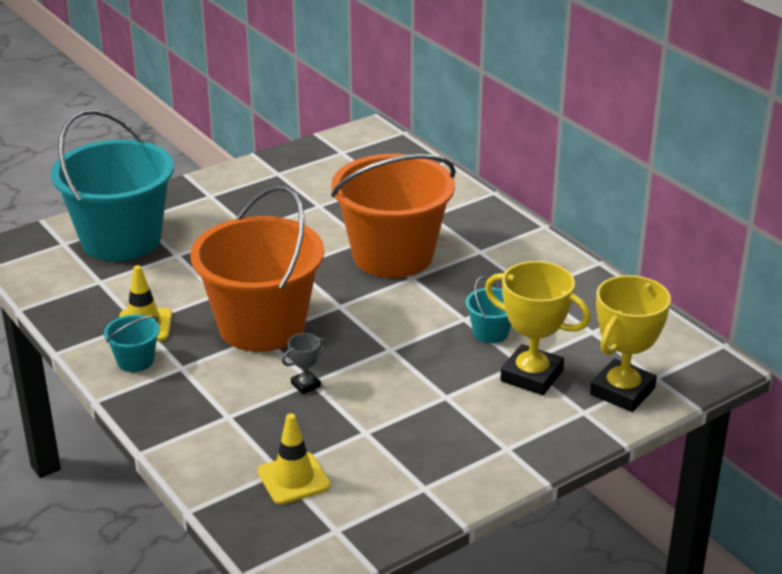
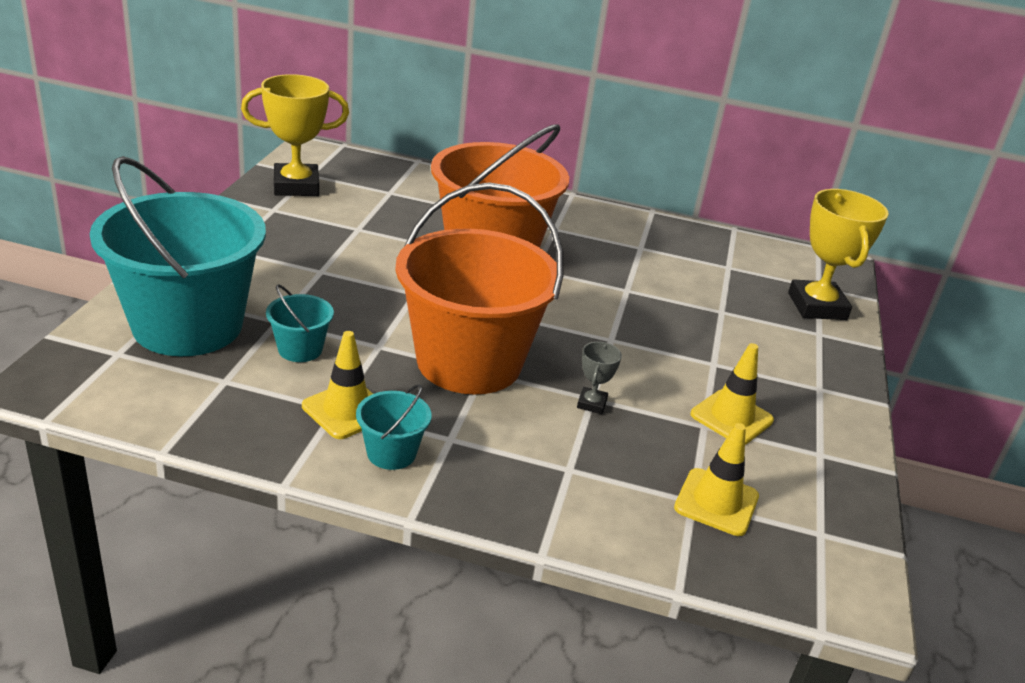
camera: 45 degrees left, 0 degrees up
turquoise bucket [466,277,511,343] -> turquoise bucket moved to [266,285,334,362]
yellow trophy [485,261,591,395] -> yellow trophy moved to [241,74,349,196]
none -> yellow traffic cone [691,343,774,445]

